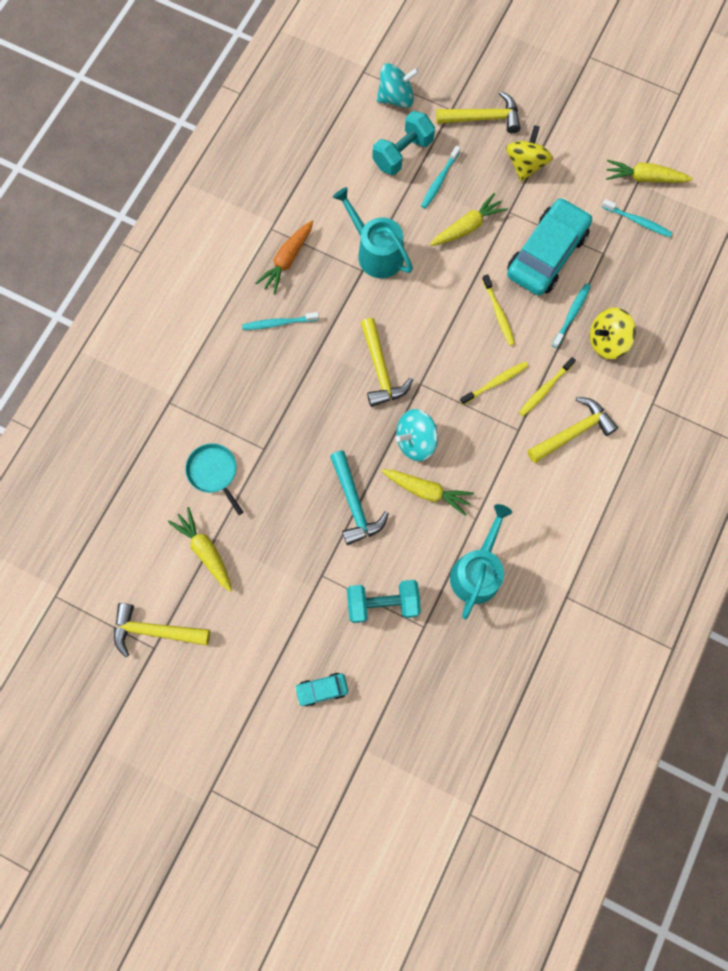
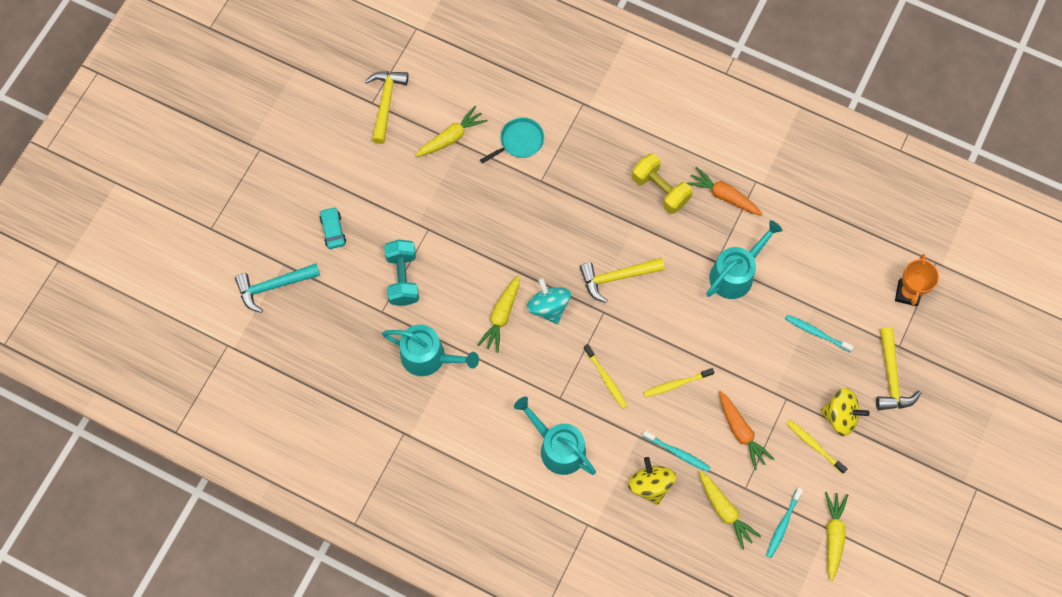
camera: 90 degrees right, 5 degrees down
turquoise toothbrush [242,312,319,330] -> yellow dumbbell [632,153,693,214]
turquoise hammer [330,450,389,545] -> turquoise hammer moved to [235,263,320,313]
turquoise dumbbell [372,111,435,175] -> none
turquoise spinning top [377,63,419,108] -> orange trophy [895,254,939,306]
yellow carrot [430,193,508,246] -> yellow carrot moved to [699,471,761,550]
turquoise car [507,198,592,296] -> orange carrot [719,391,774,470]
yellow toothbrush [519,357,576,416] -> yellow toothbrush moved to [786,420,847,474]
yellow hammer [527,397,618,463] -> turquoise watering can [514,396,596,475]

